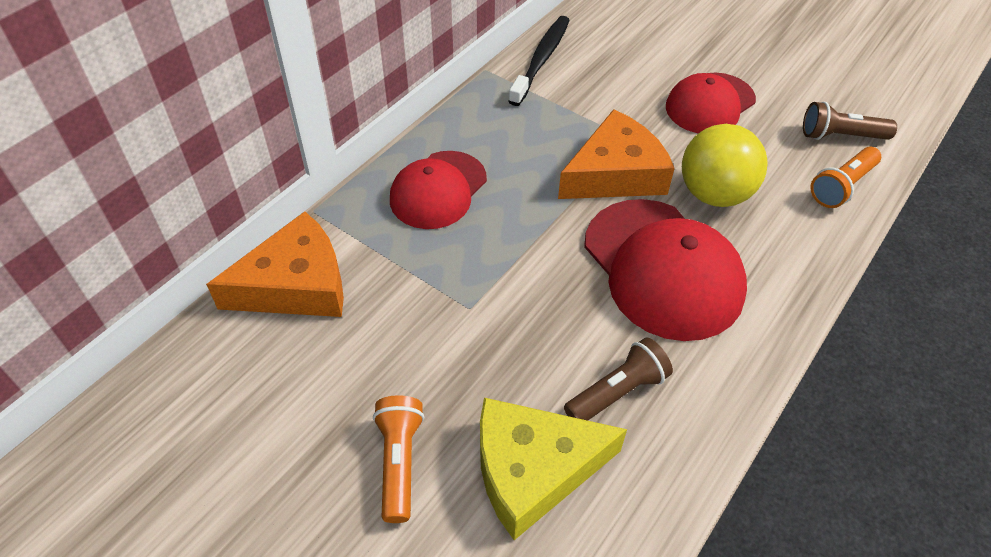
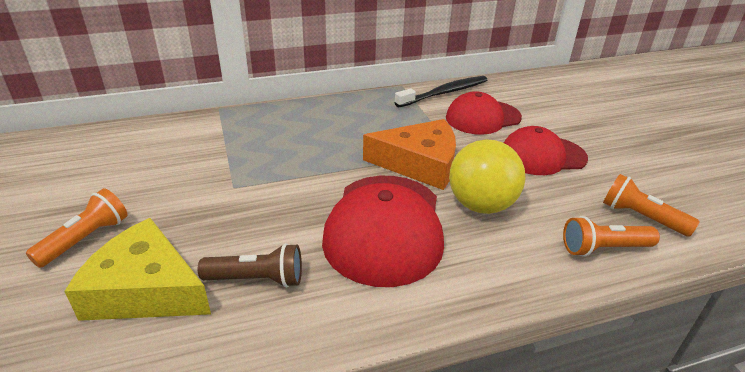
camera: 35 degrees right, 15 degrees down
orange cheese [206,211,344,317] -> none
red cap [390,151,487,229] -> red cap moved to [446,91,522,135]
brown flashlight [803,101,897,140] -> orange flashlight [603,174,700,237]

